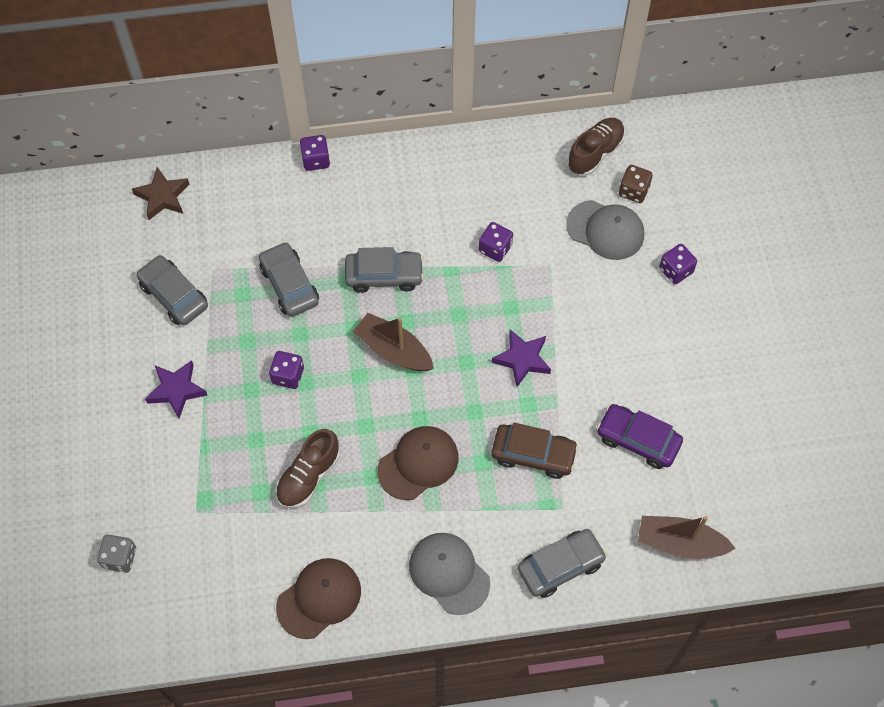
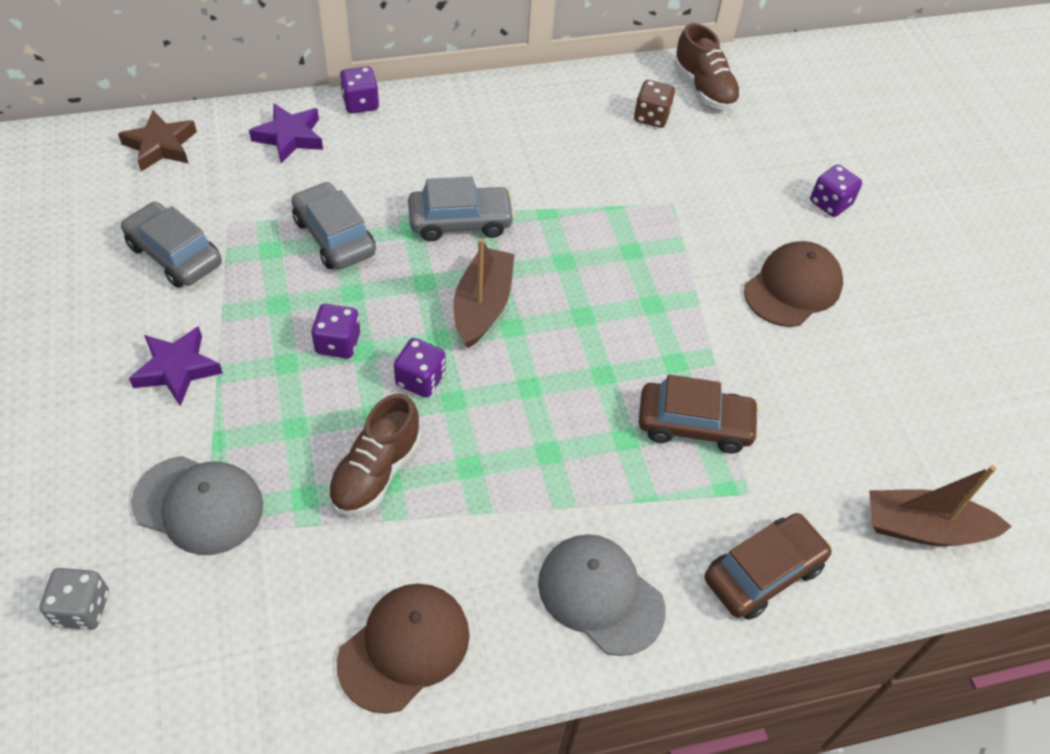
camera: 10 degrees left, 10 degrees down
brown boat [353,313,434,371] -> brown boat turned 75 degrees clockwise [453,238,515,348]
brown cap [377,426,459,500] -> brown cap moved to [744,241,843,327]
purple dice [479,222,513,262] -> purple dice moved to [394,338,446,398]
purple star [492,330,551,387] -> purple star moved to [249,104,323,163]
grey car [518,529,607,598] -> brown car [705,513,832,620]
grey cap [566,200,644,260] -> grey cap moved to [131,456,263,555]
brown shoe [568,118,625,176] -> brown shoe turned 120 degrees clockwise [674,23,741,110]
purple car [597,404,683,469] -> none
brown dice [619,165,653,203] -> brown dice moved to [634,80,675,128]

